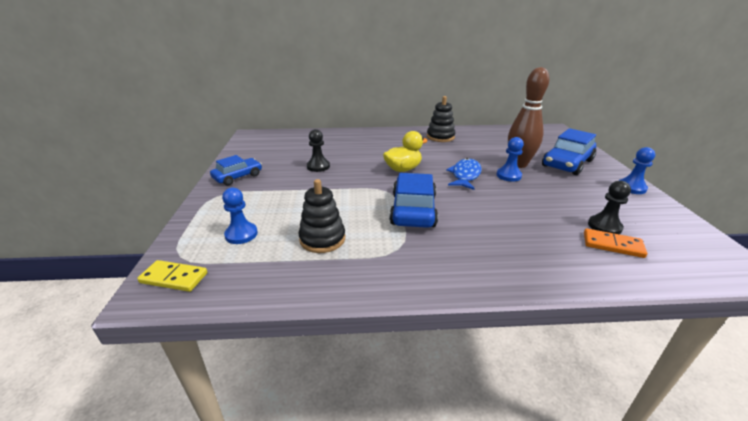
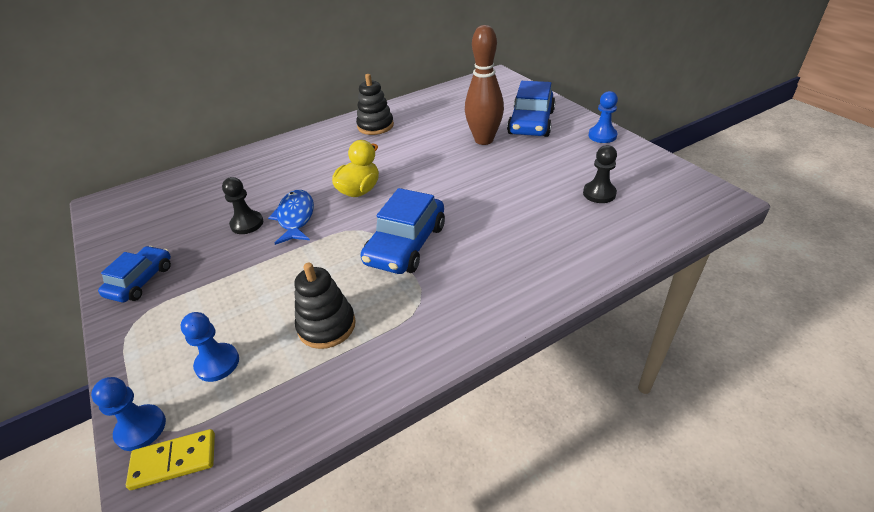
camera: 25 degrees left, 10 degrees up
blue car [389,173,438,228] -> blue car turned 135 degrees counterclockwise [360,188,445,274]
blue fish [446,158,482,190] -> blue fish moved to [268,190,314,245]
blue pawn [496,137,524,182] -> blue pawn moved to [91,377,166,451]
orange domino [584,228,647,258] -> none

